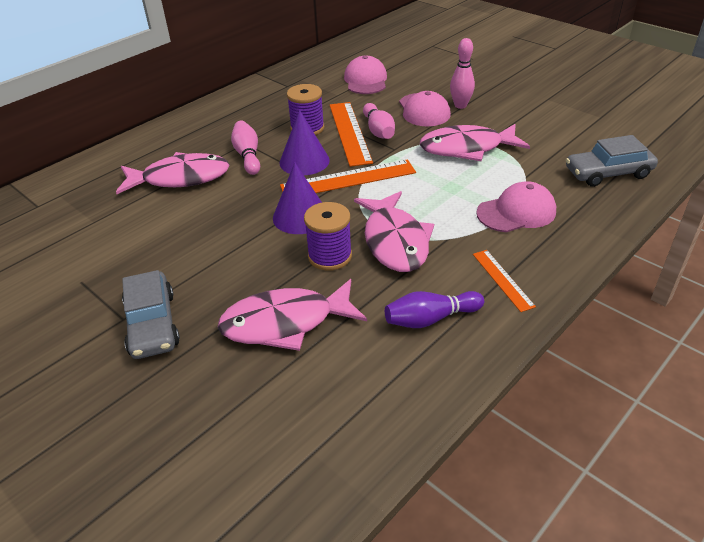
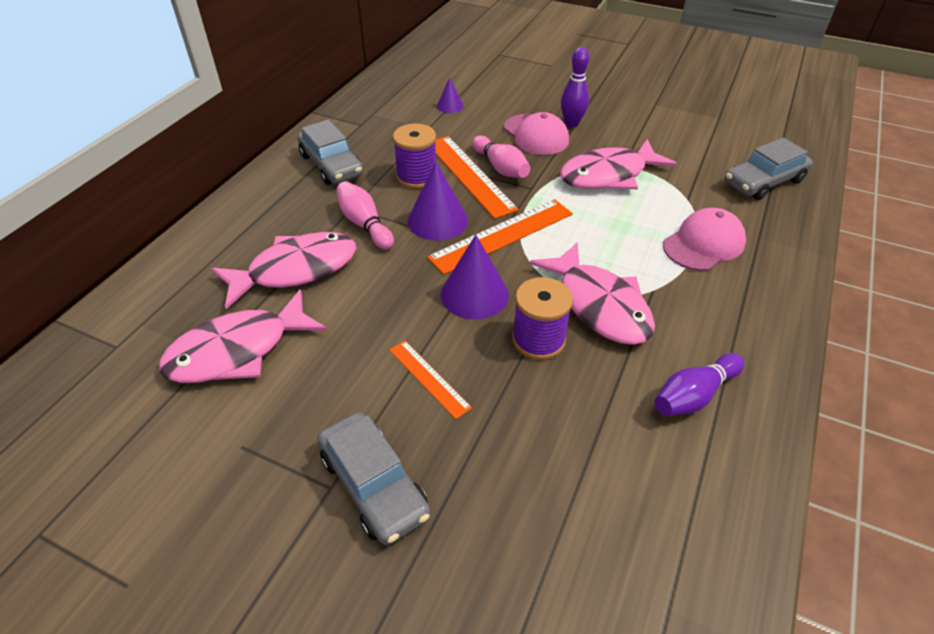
camera: 20 degrees left, 5 degrees up
pink fish [218,279,367,351] -> pink fish moved to [159,289,327,383]
pink cap [344,56,387,94] -> purple cone [437,77,463,113]
pink bowling pin [450,38,475,109] -> purple bowling pin [561,47,589,128]
orange ruler [473,250,536,312] -> orange ruler moved to [389,341,472,419]
none -> grey car [297,120,364,185]

